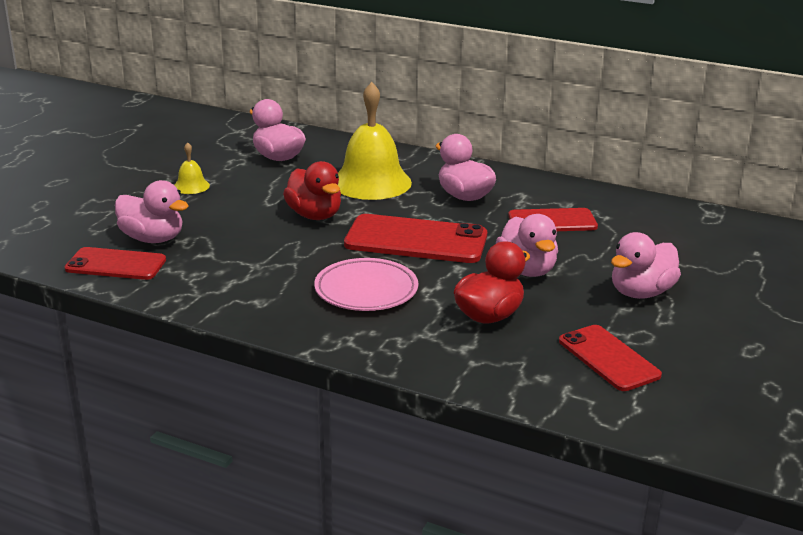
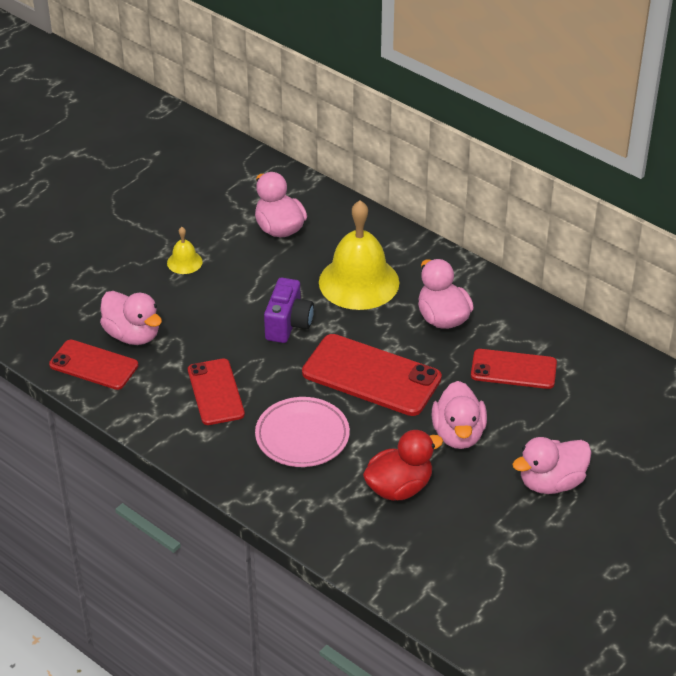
camera: 15 degrees right, 15 degrees up
red duck [283,161,341,220] -> purple camera [264,278,314,343]
red phone [559,325,662,391] -> red phone moved to [188,359,245,425]

